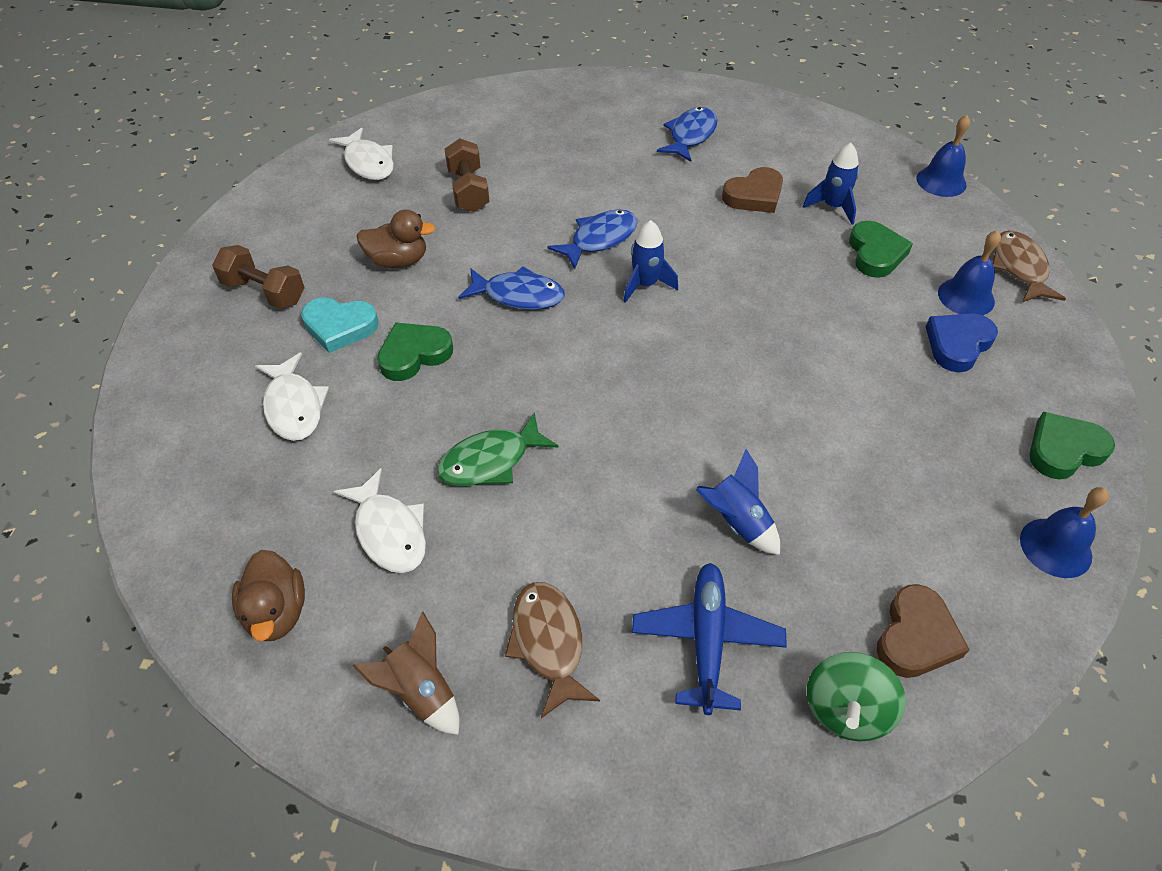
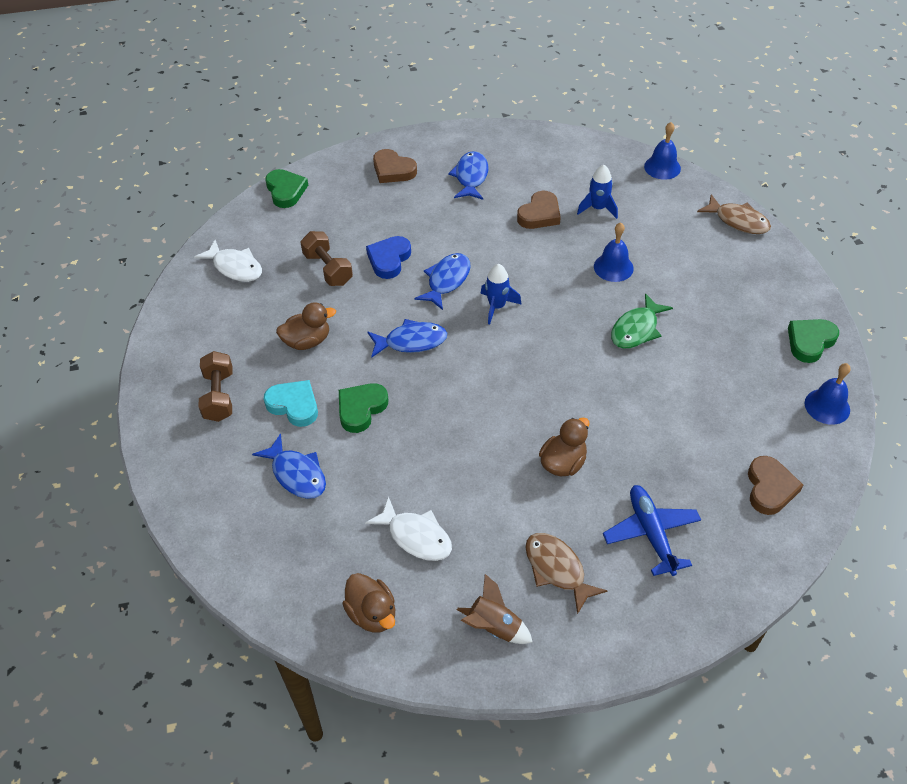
camera: 20 degrees left, 0 degrees up
brown dumbbell [212,245,305,309] -> brown dumbbell turned 75 degrees clockwise [199,351,233,422]
white fish [255,353,329,441] -> blue fish [252,434,326,499]
turquoise heart [301,297,379,353] -> turquoise heart turned 135 degrees counterclockwise [264,380,318,427]
green fish [437,412,559,486] -> green fish moved to [611,293,673,349]
blue rocket [696,449,780,555] -> none
green spinning top [807,652,906,741] -> none
green heart [849,221,913,278] -> green heart moved to [265,169,308,208]
blue heart [926,313,998,372] -> blue heart moved to [366,236,411,279]
blue bell [938,230,1001,315] -> blue bell moved to [594,222,634,282]
brown fish [992,230,1066,302] -> brown fish turned 150 degrees clockwise [697,194,771,234]
none -> brown heart [373,149,417,183]
none -> brown duck [539,417,589,476]

